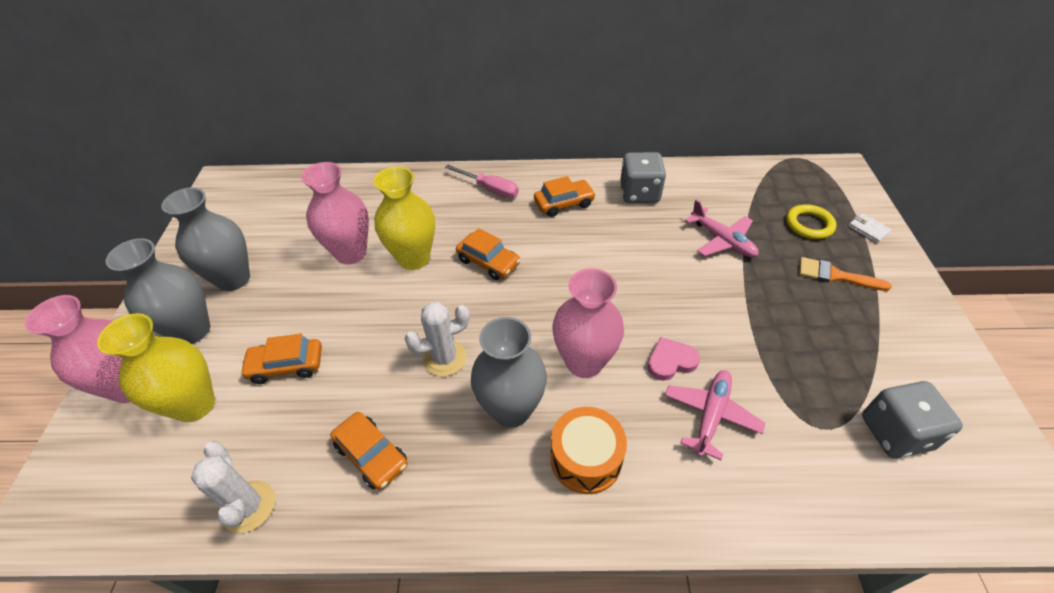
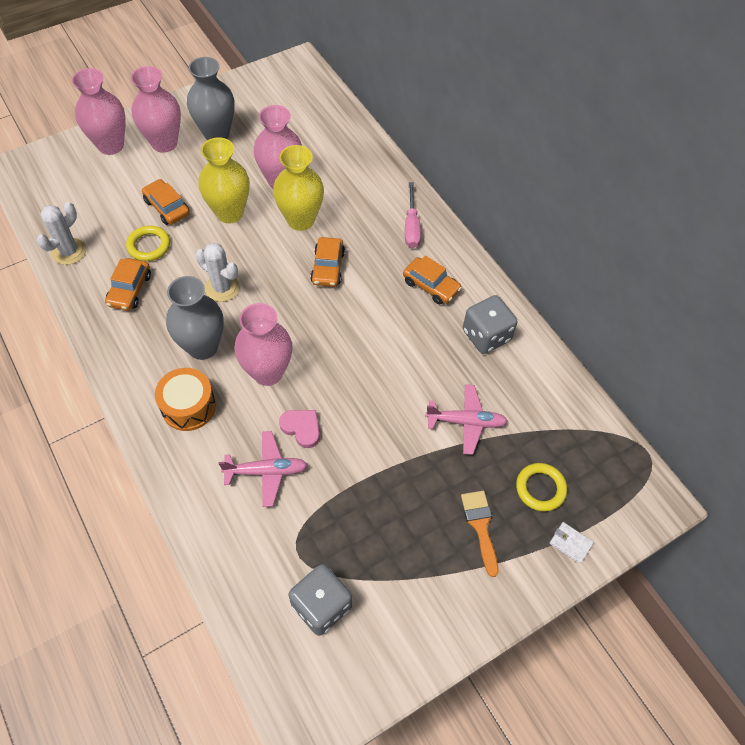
camera: 55 degrees right, 10 degrees up
yellow vase [97,313,215,422] -> yellow vase moved to [198,137,250,223]
grey vase [106,238,210,344] -> pink vase [131,66,181,153]
pink plane [685,200,758,257] -> pink plane turned 105 degrees counterclockwise [425,384,508,455]
white wallet [848,213,892,243] -> white wallet turned 75 degrees counterclockwise [550,522,594,564]
none -> yellow ring [126,226,170,261]

